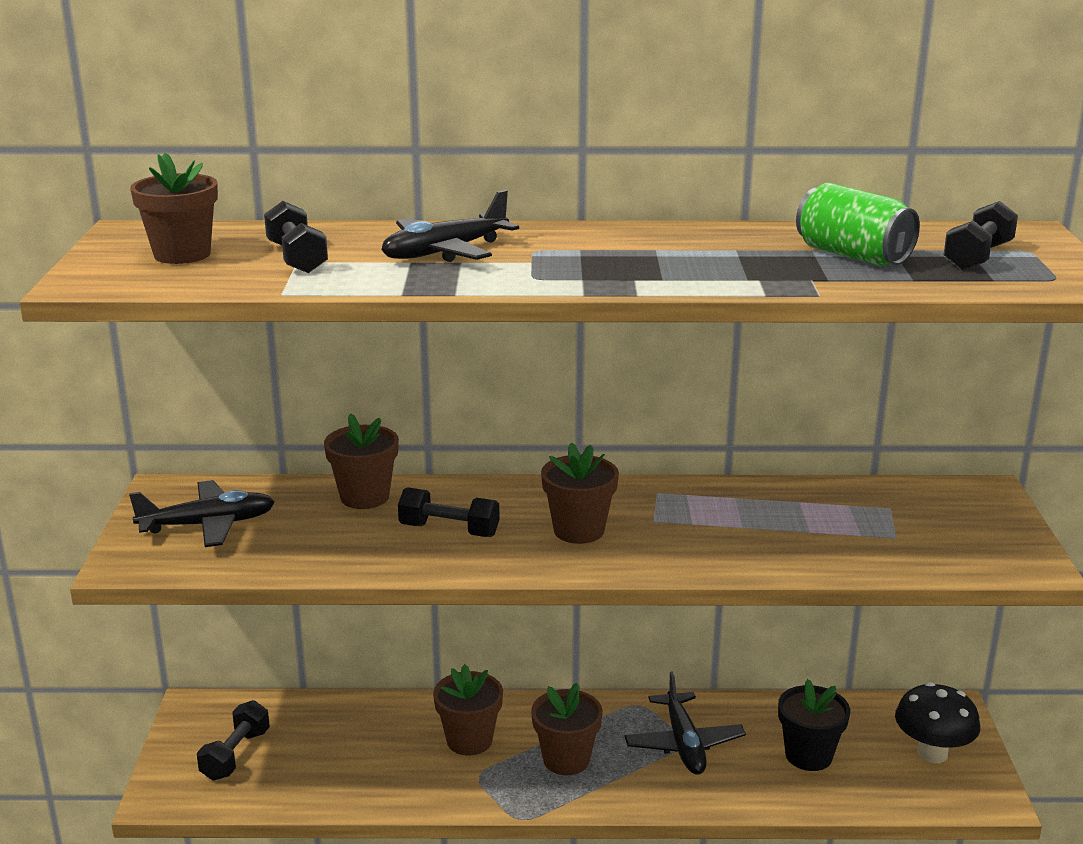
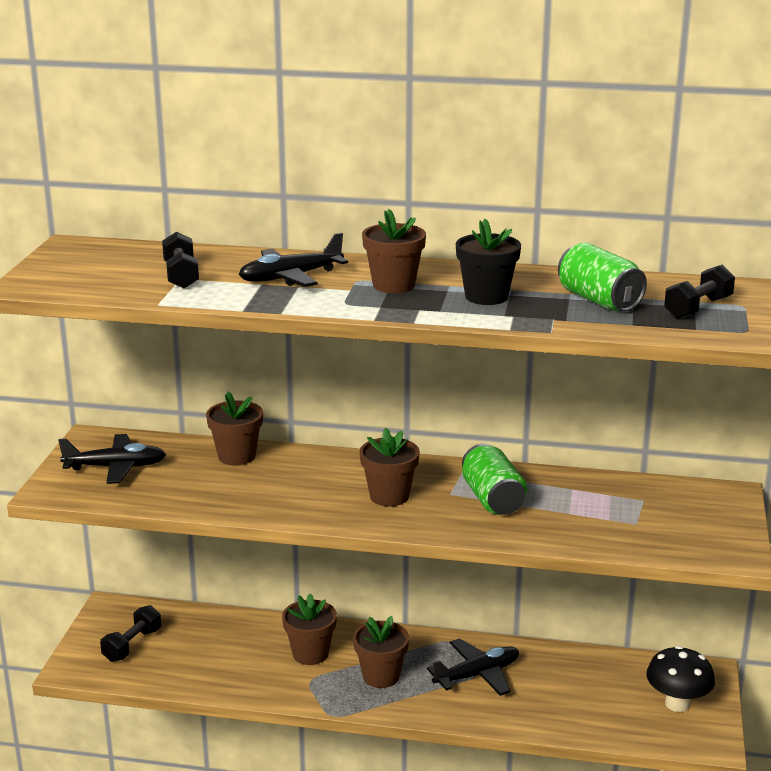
camera: 10 degrees right, 0 degrees up
brown flower pot [130,153,218,264] -> brown flower pot moved to [362,209,426,293]
black dumbbell [398,487,500,537] -> none
black plane [624,672,746,775] -> black plane turned 120 degrees counterclockwise [427,638,519,696]
black flower pot [778,679,850,771] -> black flower pot moved to [456,219,521,305]
none -> green can [462,444,527,515]

